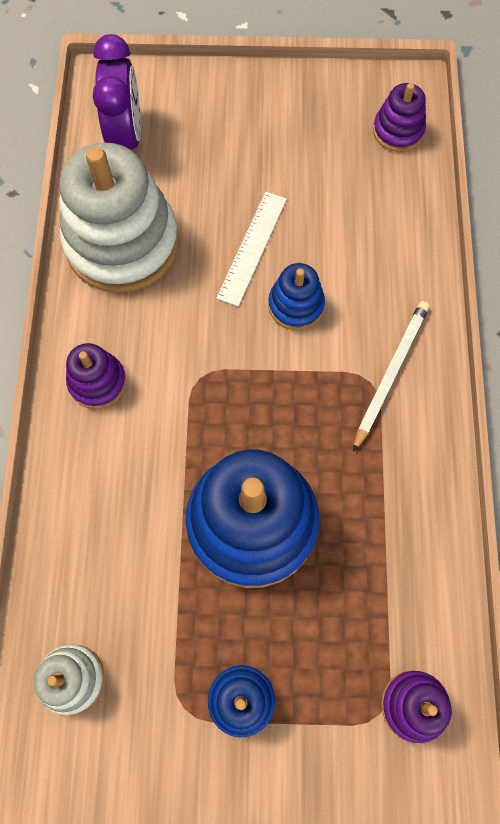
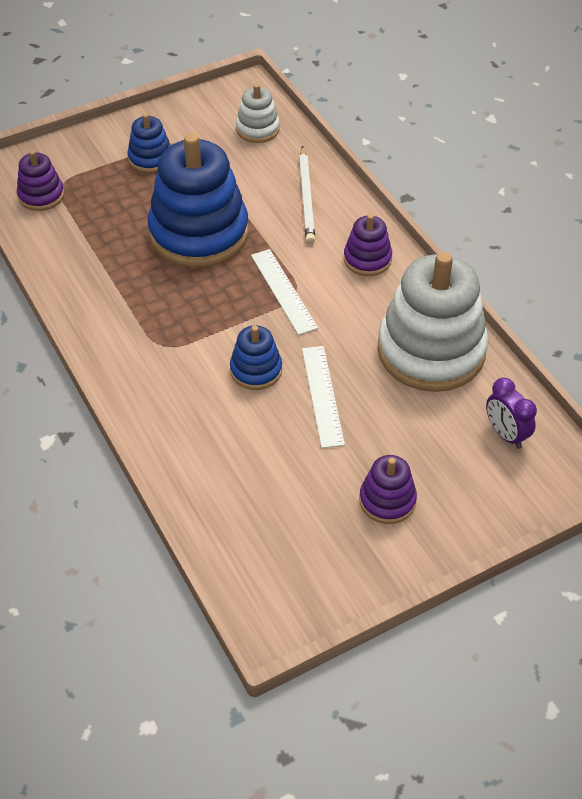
camera: 150 degrees right, 20 degrees down
purple clock [93,34,141,150] -> purple clock [486,377,537,449], size x0.64
white pencil [353,301,429,452] -> white pencil moved to [299,146,315,244]
purple stacking toy [373,83,426,152] -> purple stacking toy moved to [359,455,417,524]
none -> white ruler [251,249,318,335]

